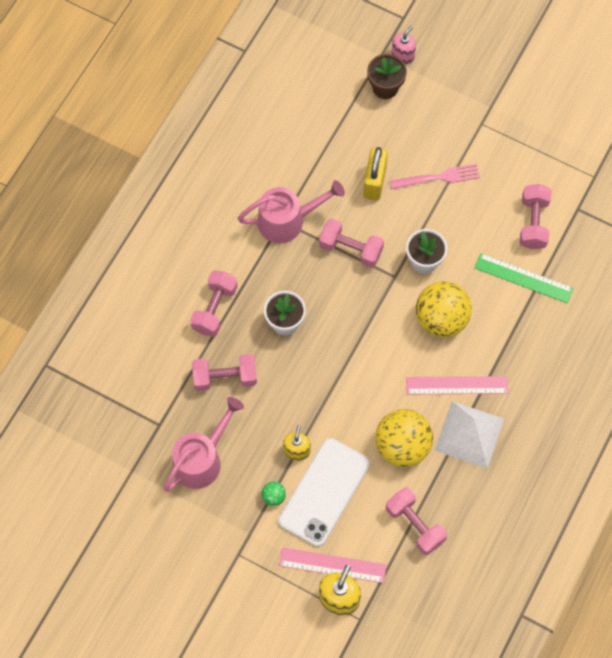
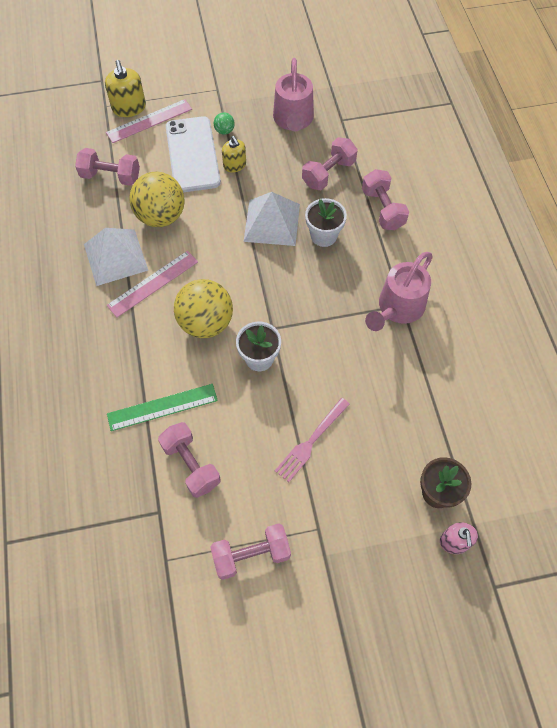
camera: 140 degrees right, 5 degrees down
pink dumbbell [319,218,384,268] -> pink dumbbell moved to [210,523,291,580]
yellow padlock [363,147,388,200] -> none
none -> white pyramid [243,192,300,246]

